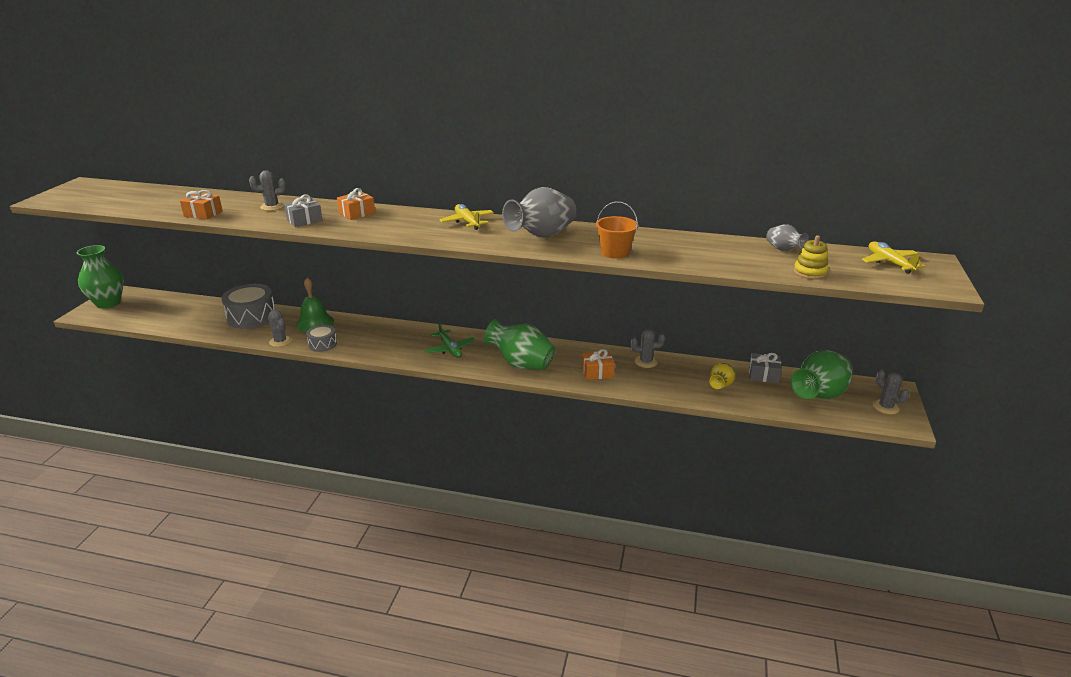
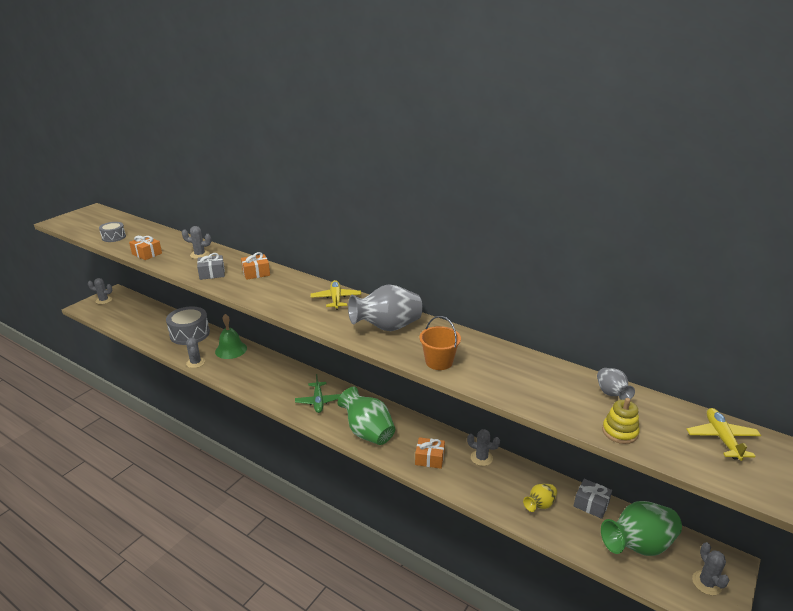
camera: 20 degrees right, 0 degrees up
green vase [77,245,124,309] -> grey cactus [88,278,112,304]
grey drum [306,325,337,352] -> grey drum moved to [99,222,126,242]

